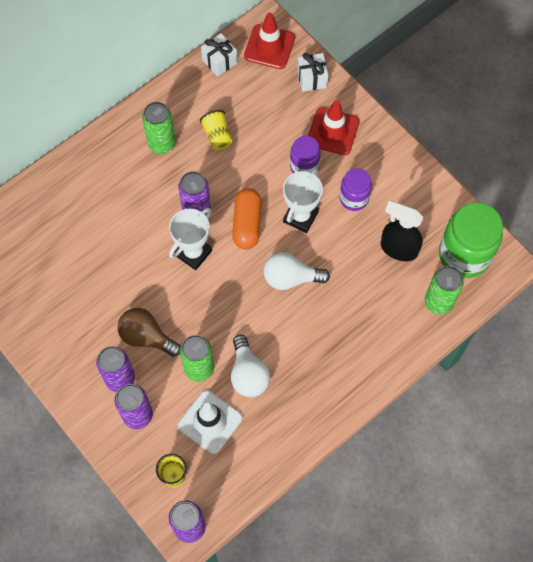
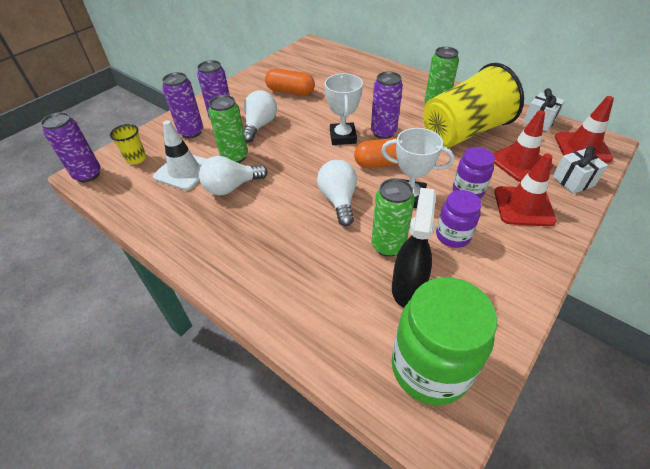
camera: 80 degrees right, 20 degrees down
brown light bulb [117,308,181,357] -> white light bulb [244,90,277,142]
white trophy [169,208,212,270] -> white trophy turned 60 degrees clockwise [325,73,363,145]
yellow cup [200,110,232,150] -> yellow cup [423,63,524,148], size x2.46
green can [425,266,464,315] -> green can moved to [371,178,415,257]
none -> orange capsule [265,69,315,95]
none -> red traffic cone [493,110,553,182]

